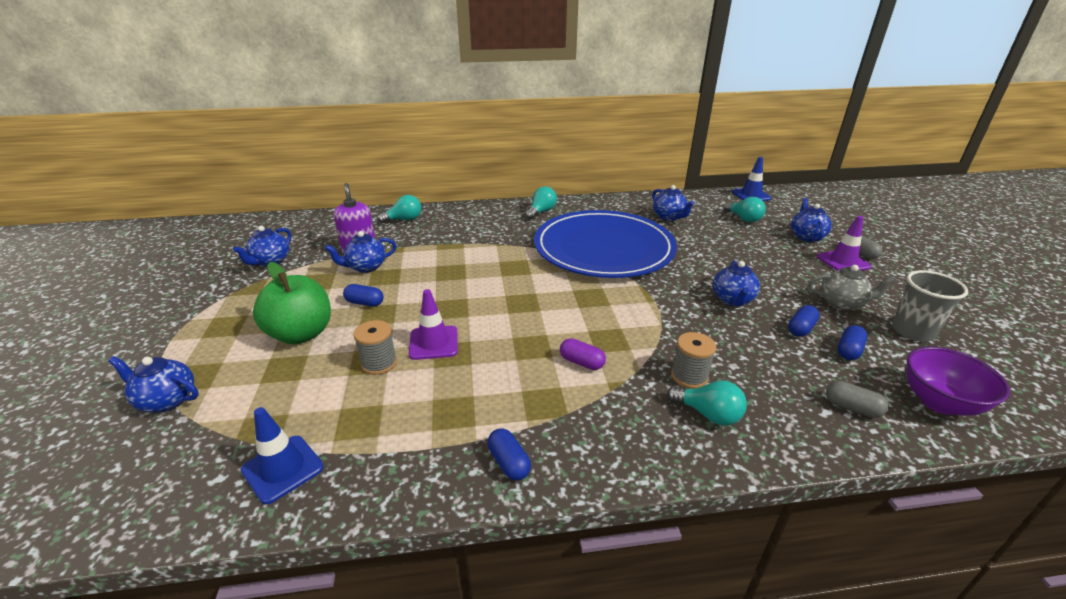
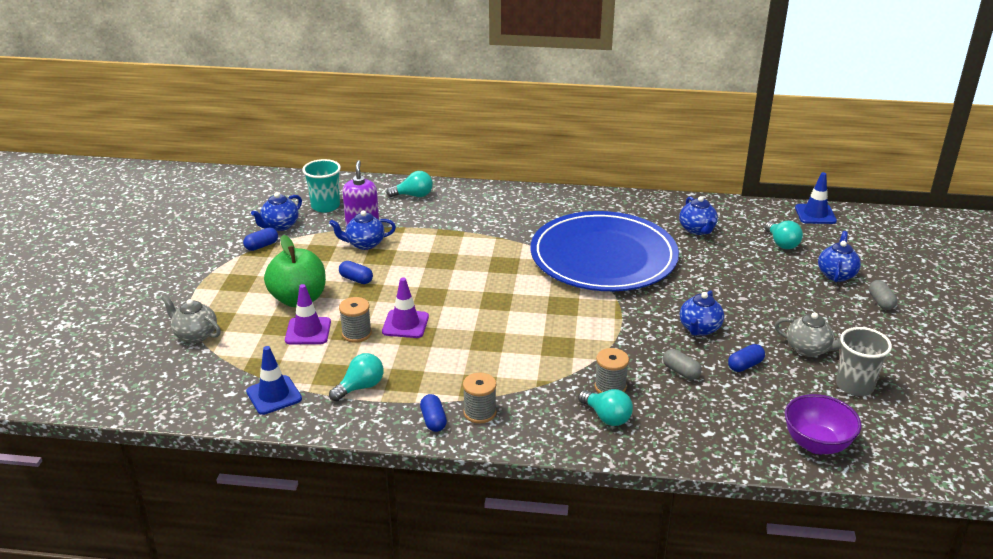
camera: 15 degrees right, 0 degrees up
blue teapot [109,356,199,412] -> grey teapot [161,295,221,343]
turquoise light bulb [525,186,557,219] -> turquoise light bulb moved to [329,353,384,401]
purple capsule [560,338,606,370] -> none
purple traffic cone [817,216,871,271] -> purple traffic cone moved to [285,284,331,344]
grey capsule [826,381,889,418] -> grey capsule moved to [663,349,702,380]
blue capsule [838,325,868,360] -> blue capsule moved to [243,228,278,251]
none -> turquoise cup [302,159,341,213]
none -> grey spool [463,373,496,424]

